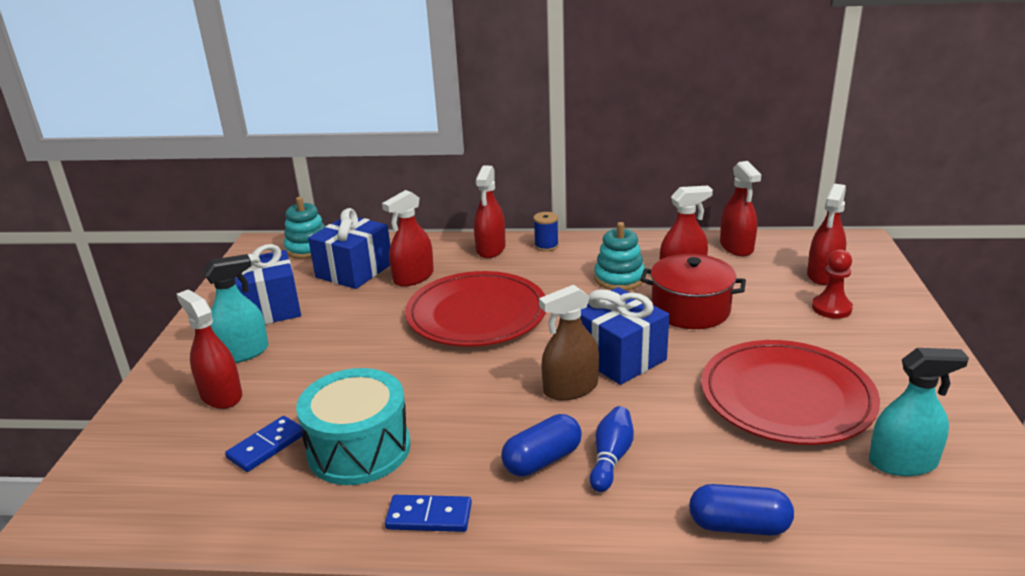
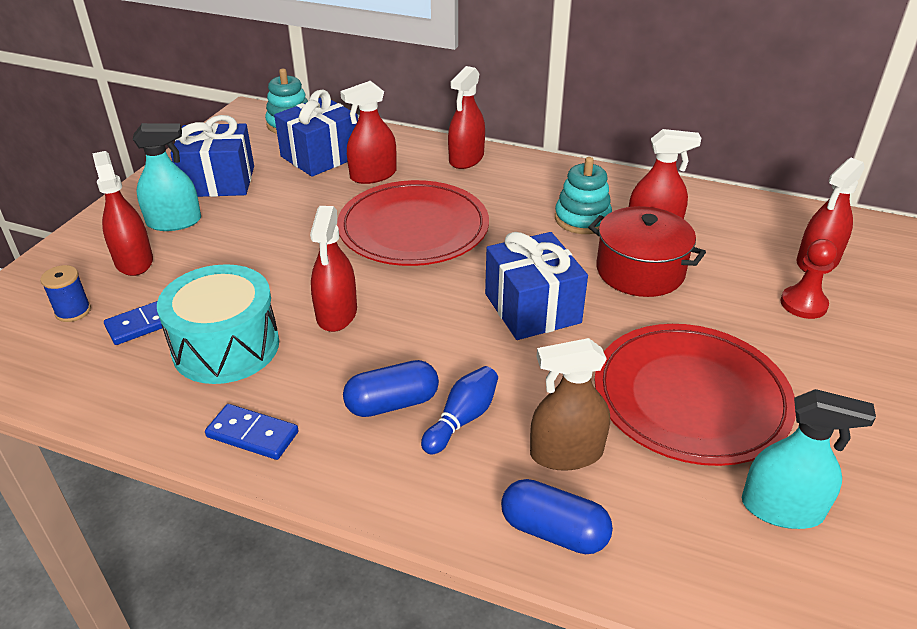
camera: 15 degrees right, 10 degrees up
blue spool [533,212,559,252] -> blue spool moved to [40,265,91,322]
brown spray bottle [539,285,599,401] -> brown spray bottle moved to [530,338,610,471]
red spray bottle [720,161,761,256] -> red spray bottle moved to [310,206,357,332]

